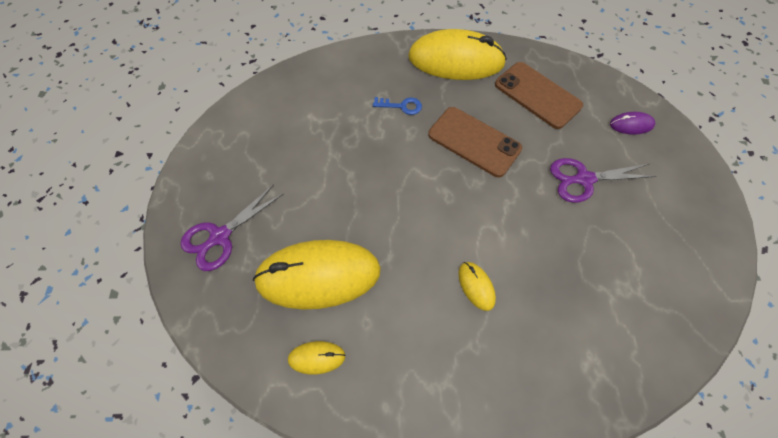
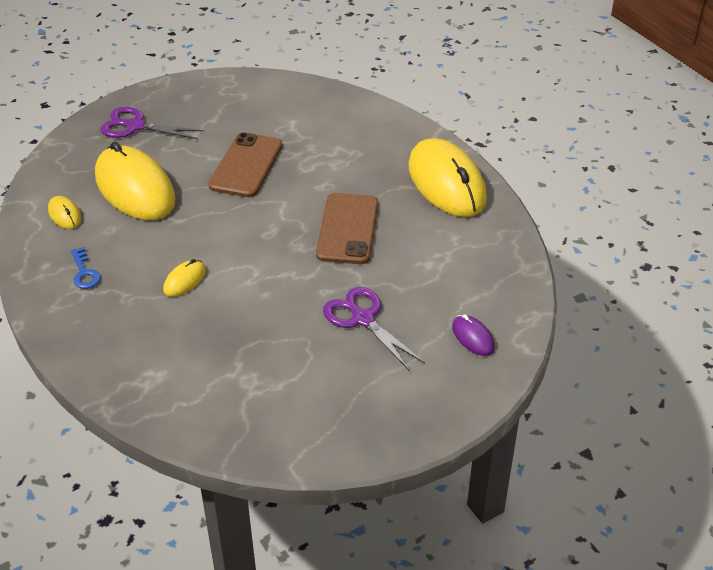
camera: 60 degrees right, 20 degrees down
blue key [373,97,422,115] -> blue key moved to [71,247,101,289]
brown phone [495,62,583,129] -> brown phone moved to [208,132,282,197]

